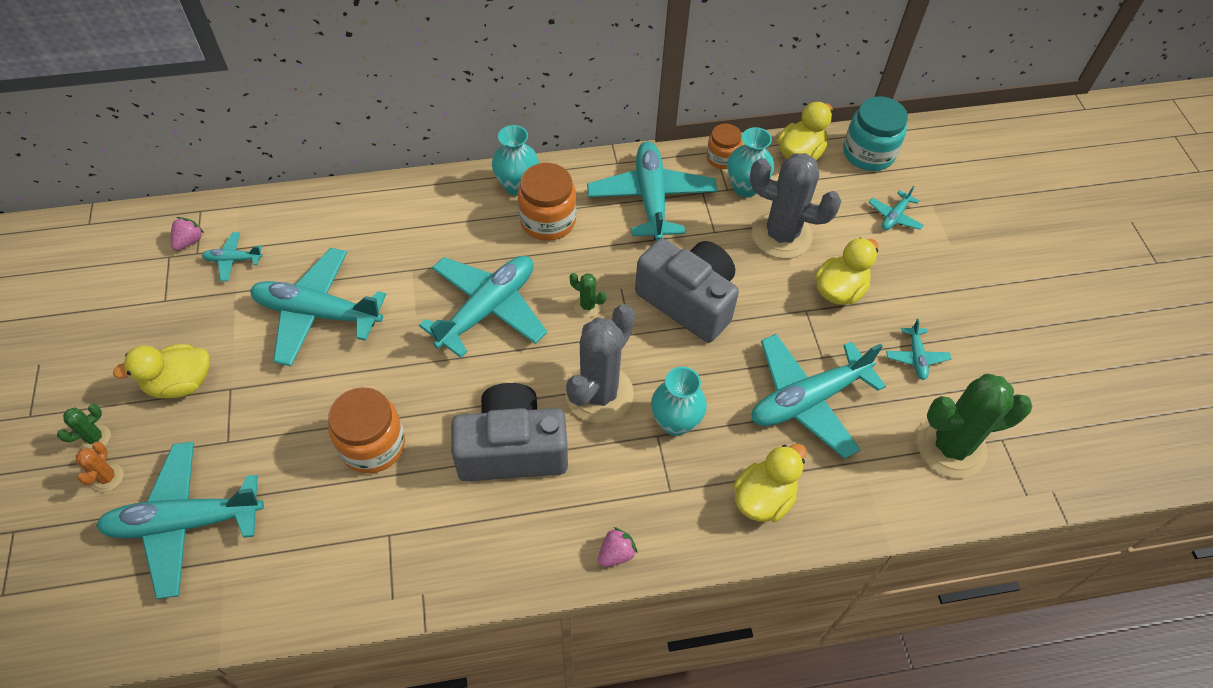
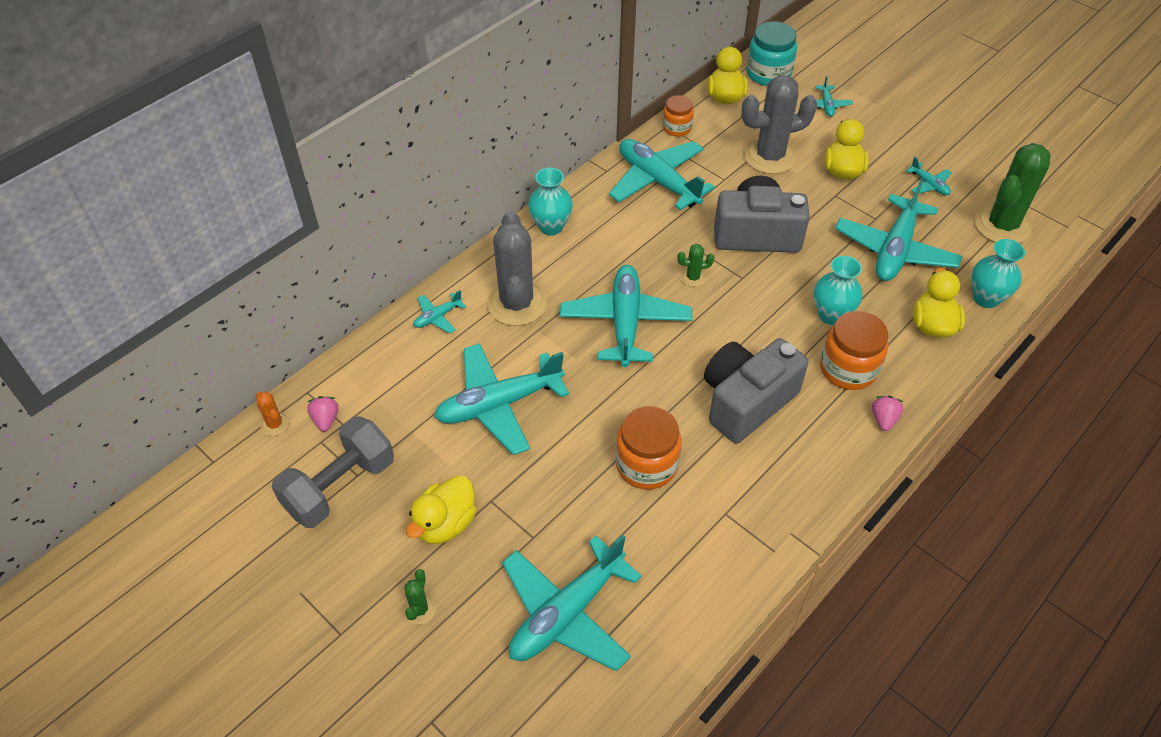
camera: 35 degrees left, 5 degrees down
orange cactus [75,442,124,492] -> orange cactus moved to [255,392,289,436]
turquoise plane [202,232,263,281] -> turquoise plane moved to [414,290,466,334]
orange jar [517,163,577,241] -> orange jar moved to [820,311,888,390]
grey cactus [565,304,635,423] -> grey cactus moved to [487,211,547,326]
turquoise vase [727,127,774,197] -> turquoise vase moved to [971,239,1025,308]
none -> grey dumbbell [272,416,394,528]

